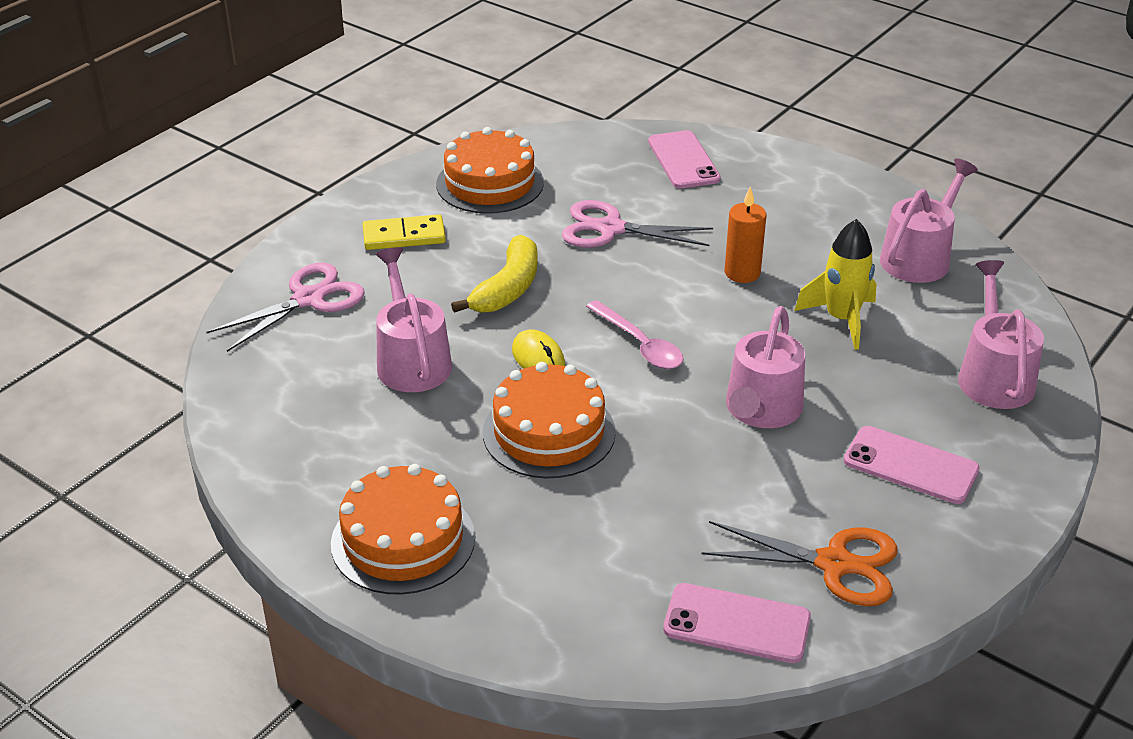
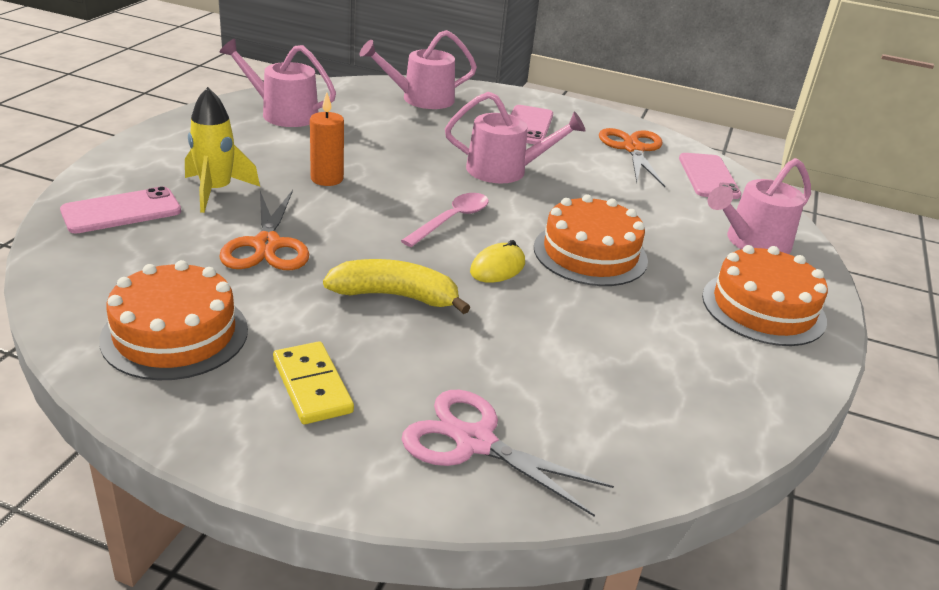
camera: 110 degrees left, 5 degrees down
pink watering can [376,247,452,392] -> pink watering can moved to [708,158,811,254]
pink scissors [562,200,713,248] -> orange scissors [219,190,309,270]
yellow rocket [794,219,877,350] -> yellow rocket moved to [185,87,260,213]

